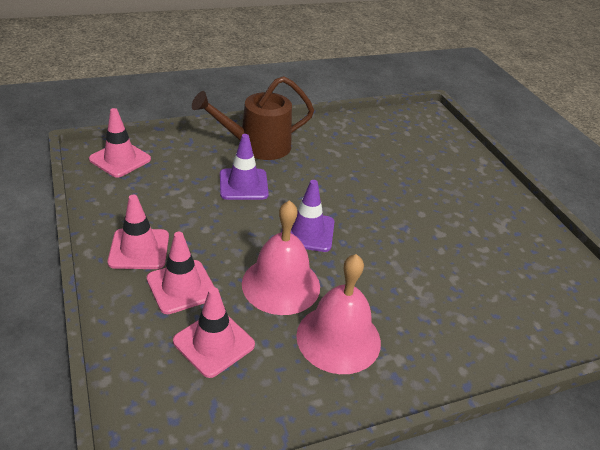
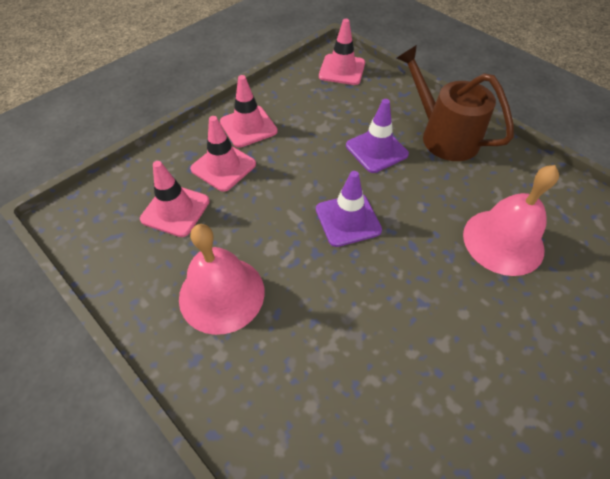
camera: 70 degrees right, 15 degrees up
pink bell [242,200,320,315] -> pink bell moved to [463,165,559,276]

